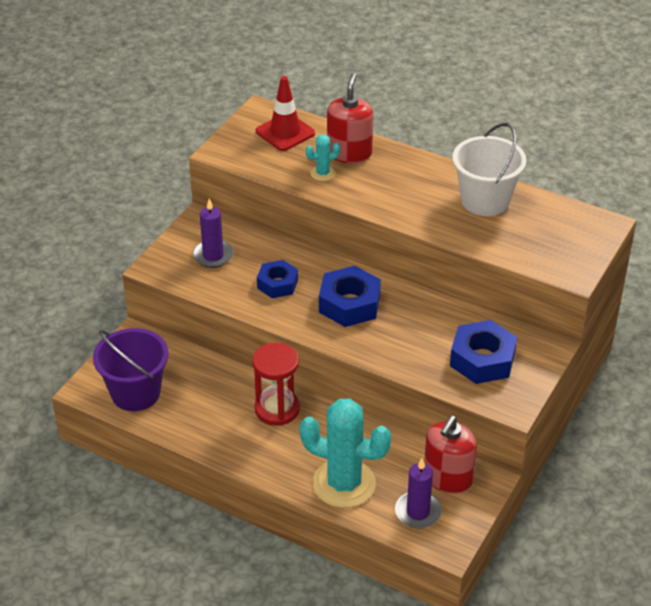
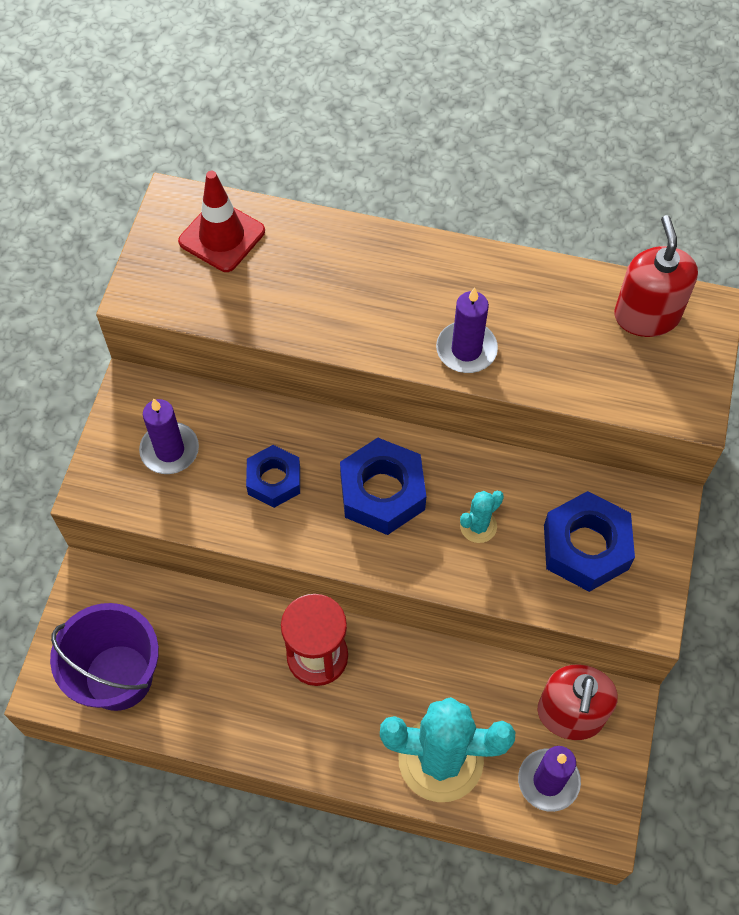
camera: 15 degrees left, 20 degrees up
turquoise cactus [306,135,340,181] -> turquoise cactus moved to [460,490,504,543]
red soap dispenser [327,73,373,163] -> red soap dispenser moved to [614,215,698,337]
white bucket [452,123,527,216] -> none
none -> purple candle [436,288,498,373]

